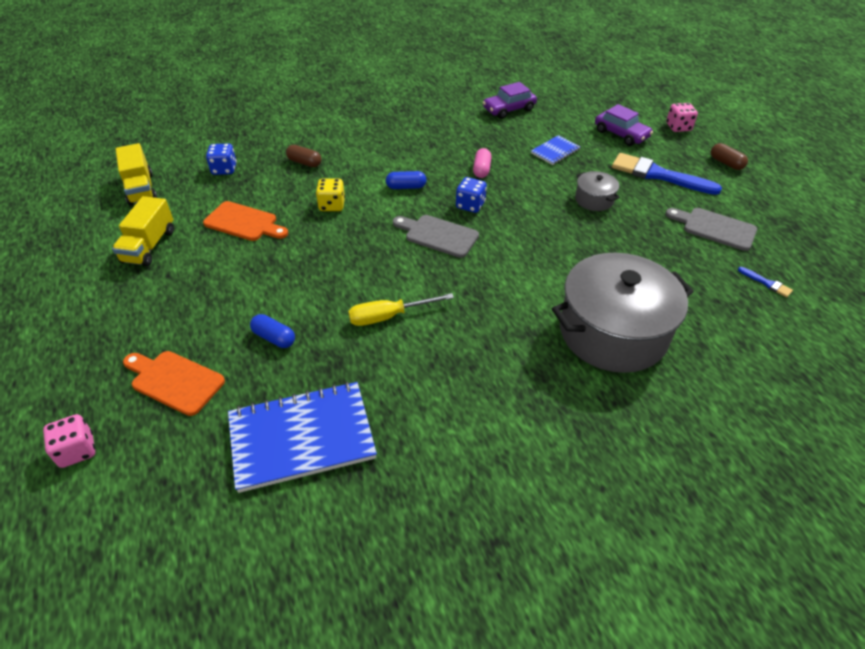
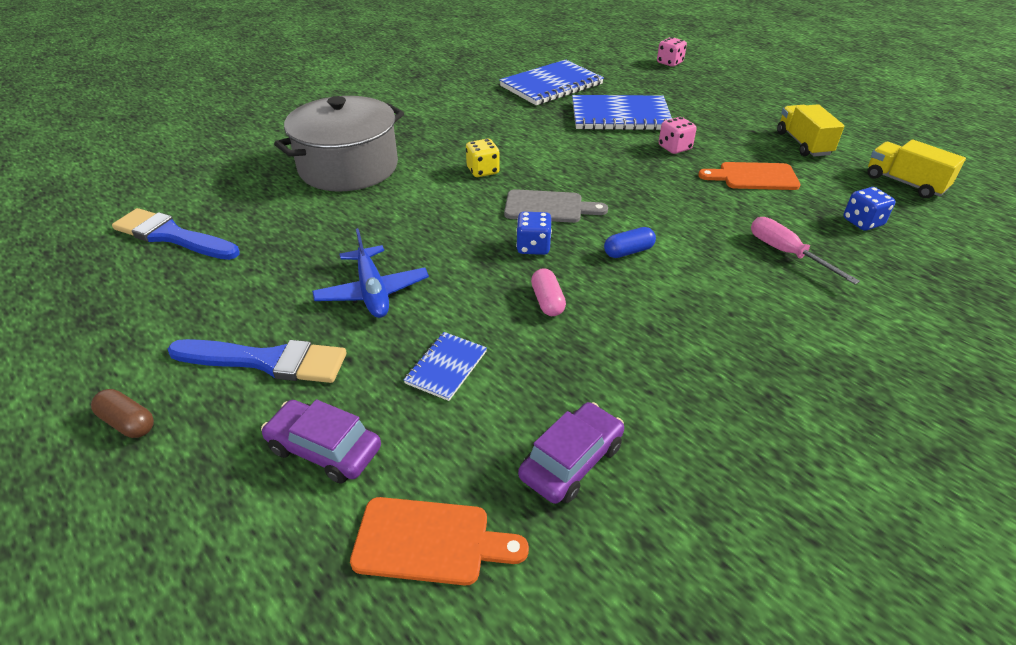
camera: 160 degrees right, 5 degrees down
orange cutting board [123,351,225,416] -> orange cutting board moved to [350,497,529,585]
blue capsule [250,314,295,348] -> blue notebook [572,95,672,131]
brown capsule [286,145,322,167] -> pink screwdriver [751,217,860,284]
yellow dice [316,179,345,211] -> yellow dice moved to [466,139,500,177]
yellow screwdriver [348,293,454,326] -> none
grey pot [575,171,620,211] -> blue plane [312,228,429,318]
grey cutting board [665,208,757,251] -> none
pink dice [666,103,698,132] -> pink dice moved to [659,117,697,154]
blue brush [738,267,793,297] -> blue brush [112,208,240,260], size x2.36

